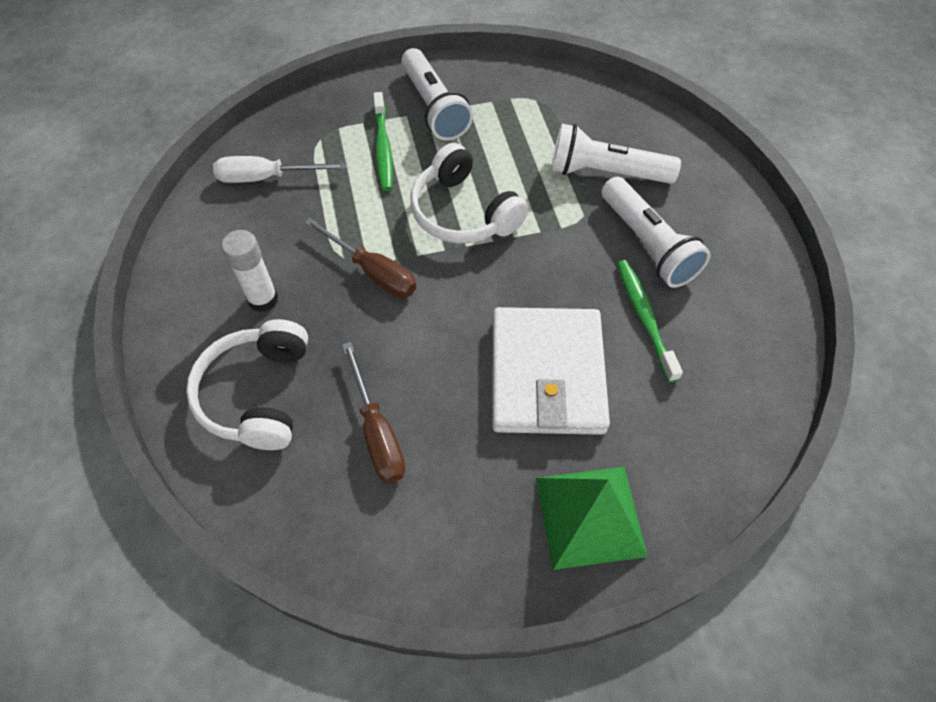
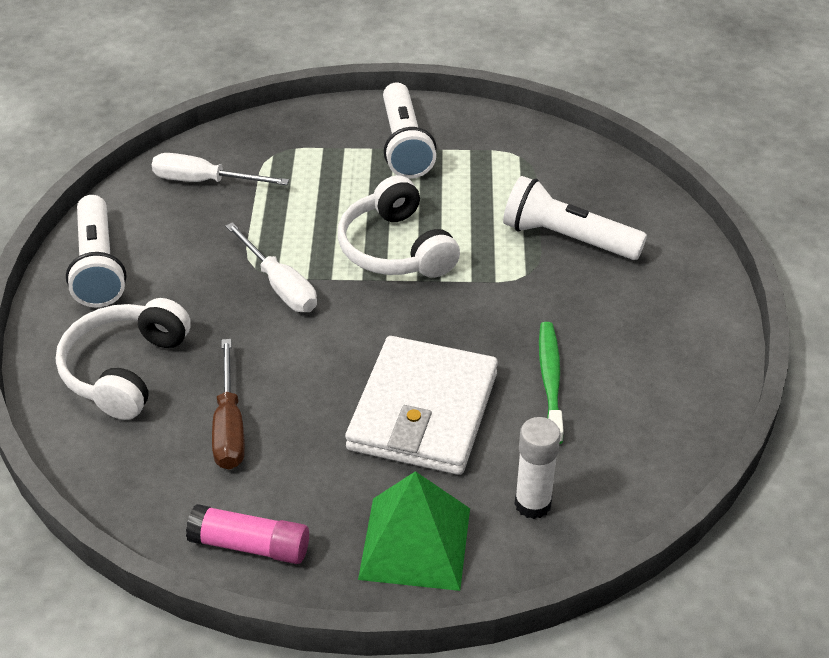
camera: 15 degrees right, 15 degrees down
white glue stick [222,230,278,312] -> white glue stick moved to [515,417,561,519]
brown screwdriver [304,218,416,298] -> white screwdriver [225,222,317,312]
green toothbrush [373,92,393,191] -> none
white flashlight [601,177,711,288] -> white flashlight moved to [66,195,126,308]
none -> pink glue stick [186,504,309,564]

